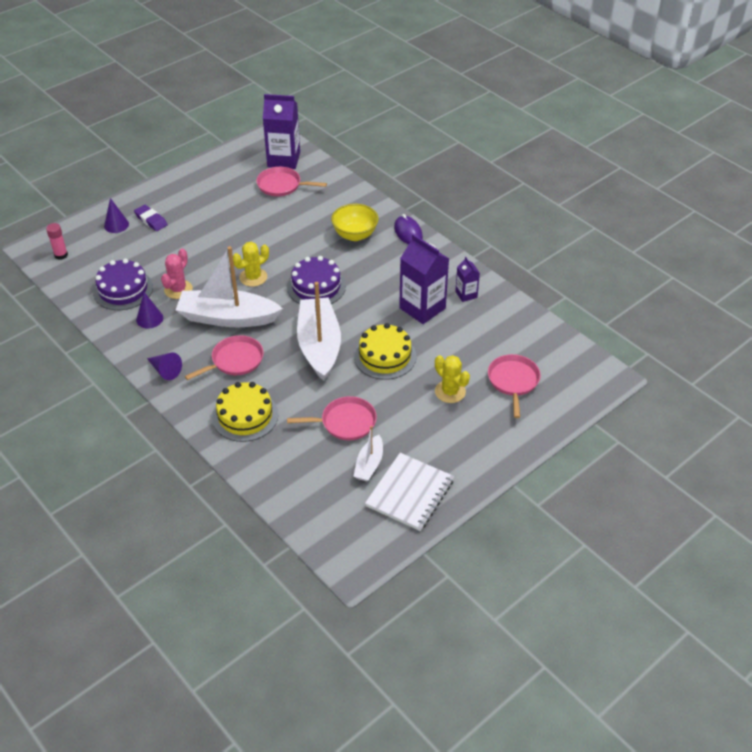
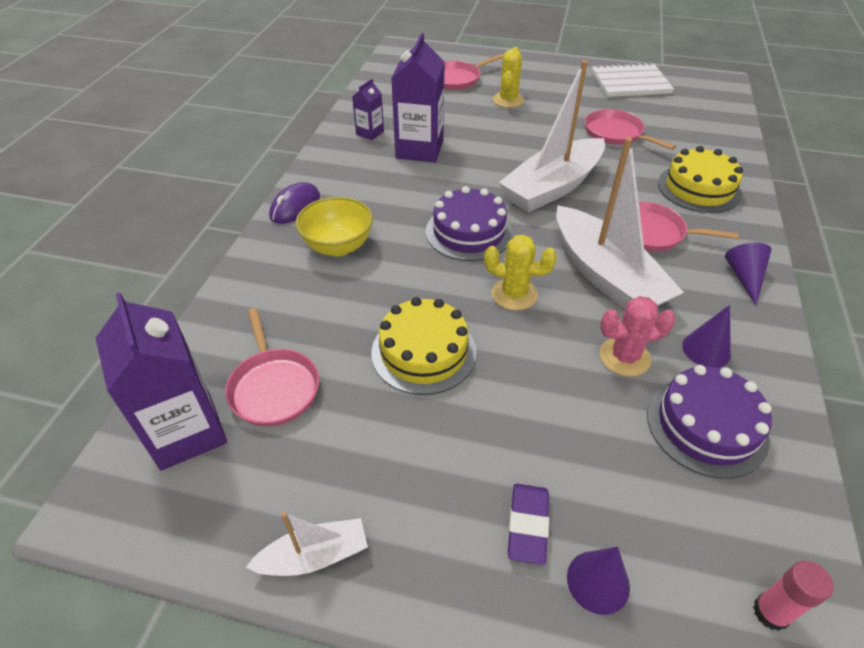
camera: 125 degrees left, 0 degrees up
white boat [353,426,383,482] -> white boat moved to [246,512,368,576]
yellow cake [354,323,416,380] -> yellow cake moved to [371,297,477,395]

